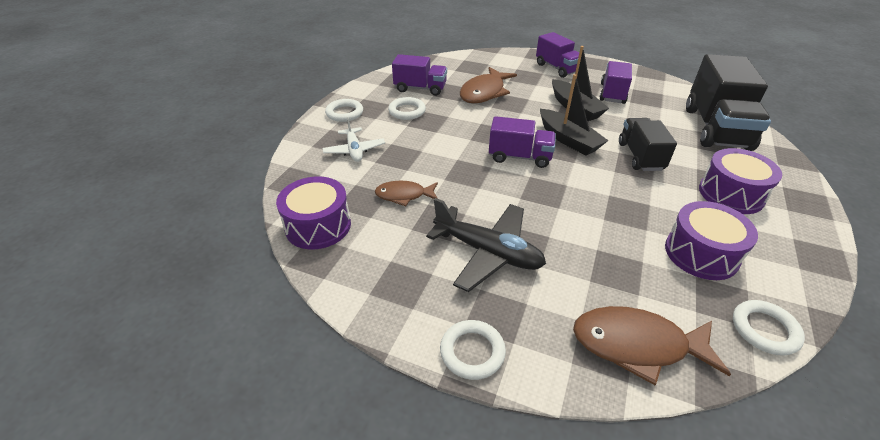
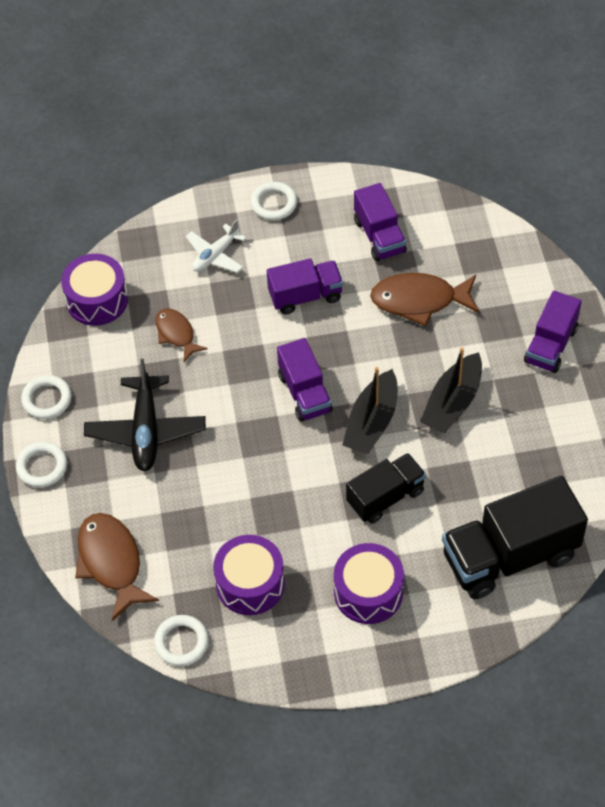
camera: 60 degrees right, 15 degrees up
white ring [388,97,426,120] -> white ring moved to [21,375,72,419]
purple truck [600,61,632,104] -> purple truck moved to [267,258,343,314]

